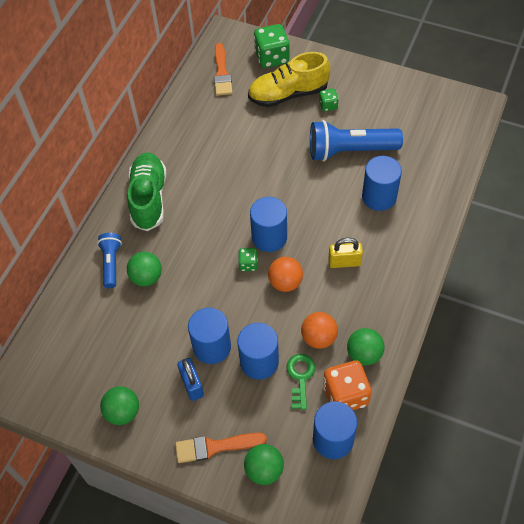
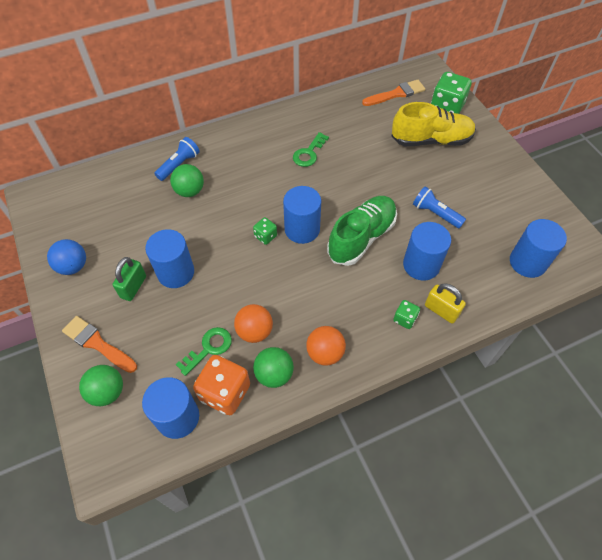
camera: 40 degrees right, 0 degrees up
green ball [100,386,139,425] -> blue ball [47,239,86,275]
green shoe [127,152,166,231] -> green shoe moved to [327,196,397,266]
blue padlock [177,358,204,401] -> green padlock [112,257,146,301]
orange brush [214,43,232,96] -> orange brush turned 150 degrees counterclockwise [362,80,425,106]
blue cylinder [237,323,279,380] -> blue cylinder moved to [510,219,567,278]
yellow shoe [248,52,330,107] -> yellow shoe turned 150 degrees clockwise [391,102,476,146]
orange ball [268,257,303,292] -> orange ball moved to [306,326,346,366]
blue flashlight [310,120,403,161] -> blue flashlight [413,186,466,229], size x0.56
green dice [319,89,339,111] -> green dice moved to [393,300,420,329]
yellow padlock [328,238,363,268] -> yellow padlock moved to [425,283,466,324]
none -> green key [293,132,329,167]

